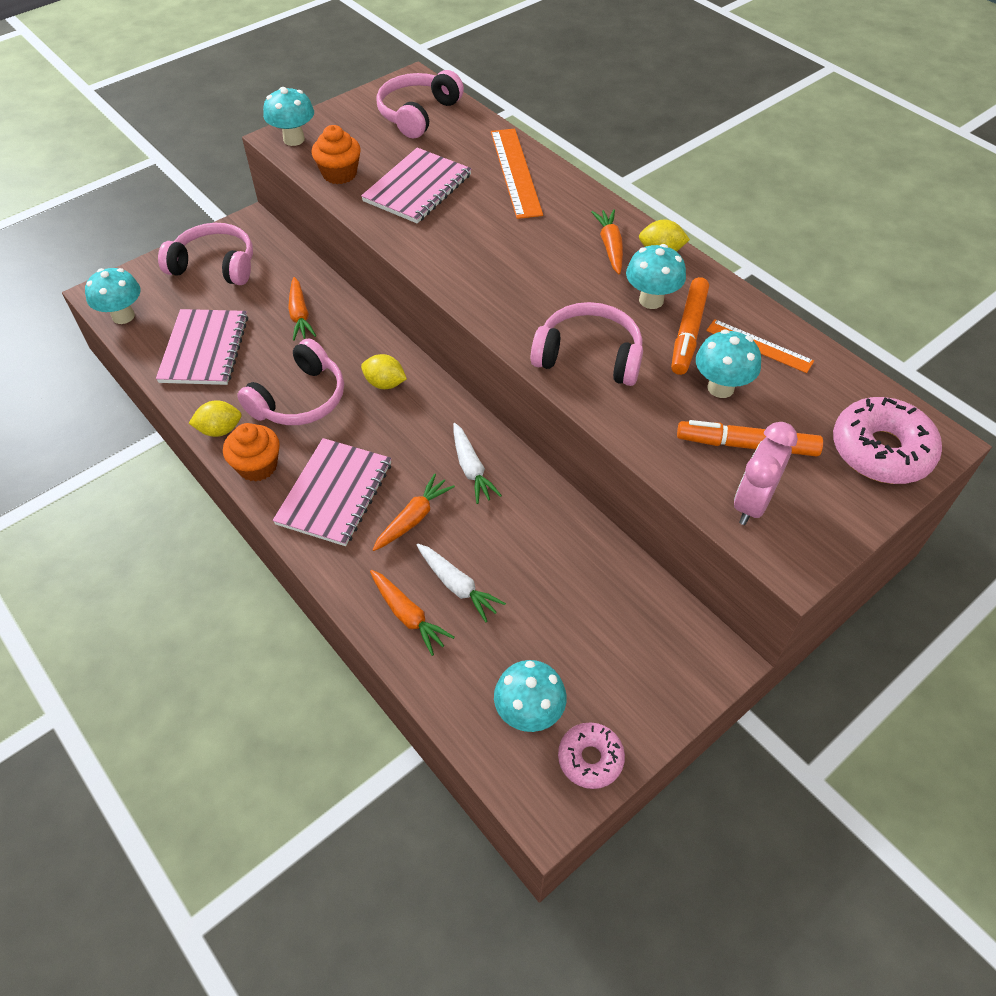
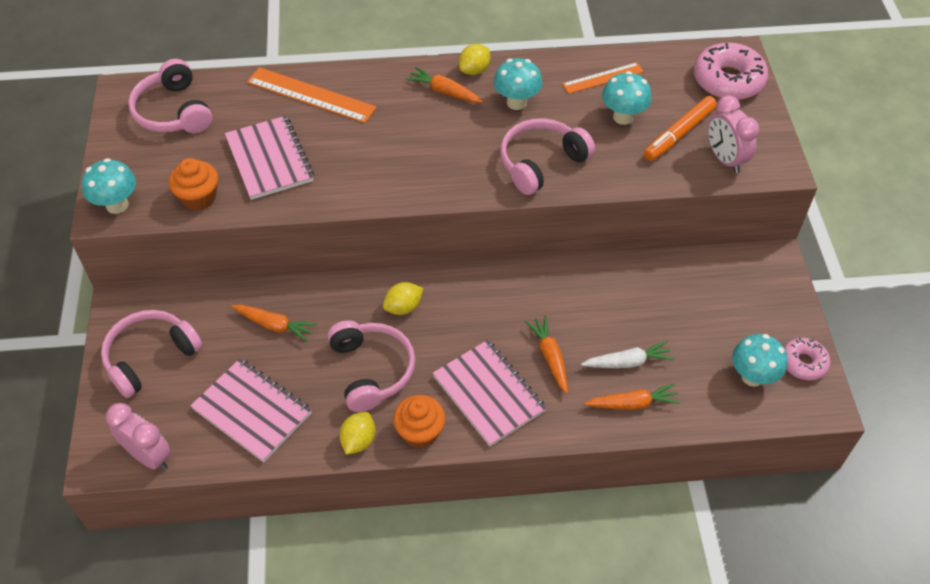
camera: 55 degrees left, 0 degrees up
turquoise mushroom [85,268,141,324] -> pink clock [106,403,171,470]
white carrot [453,423,502,504] -> none
orange marker [671,277,709,375] -> none

